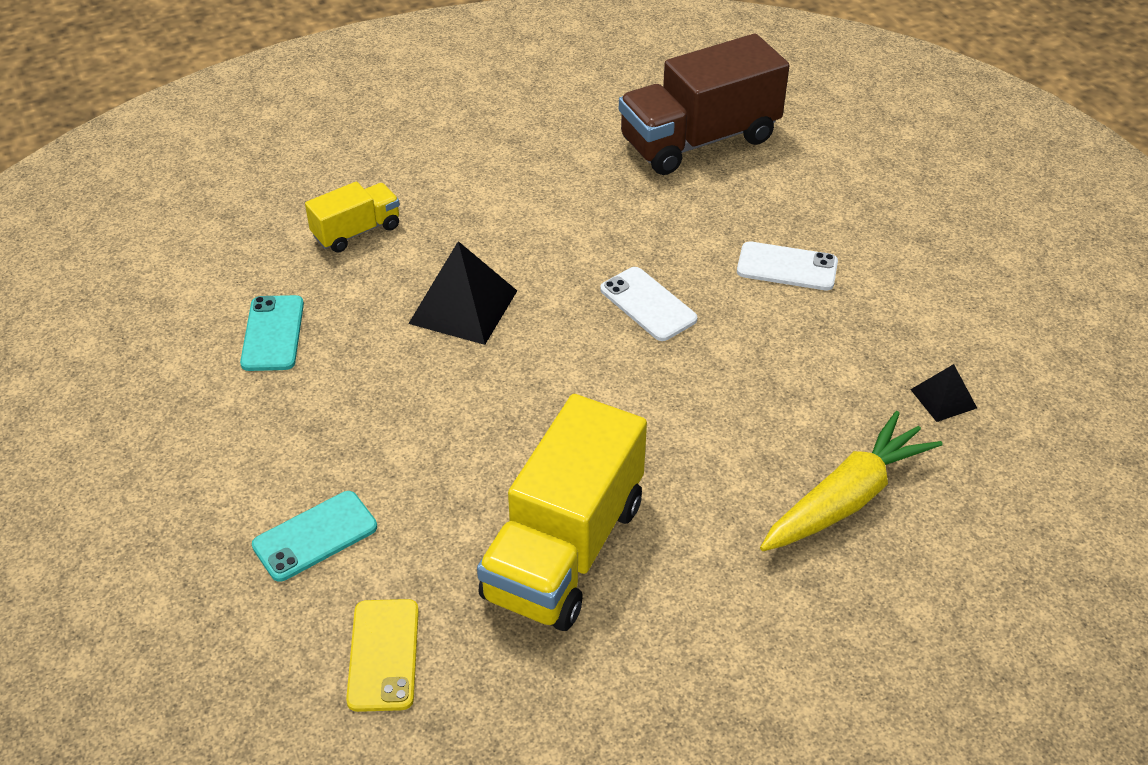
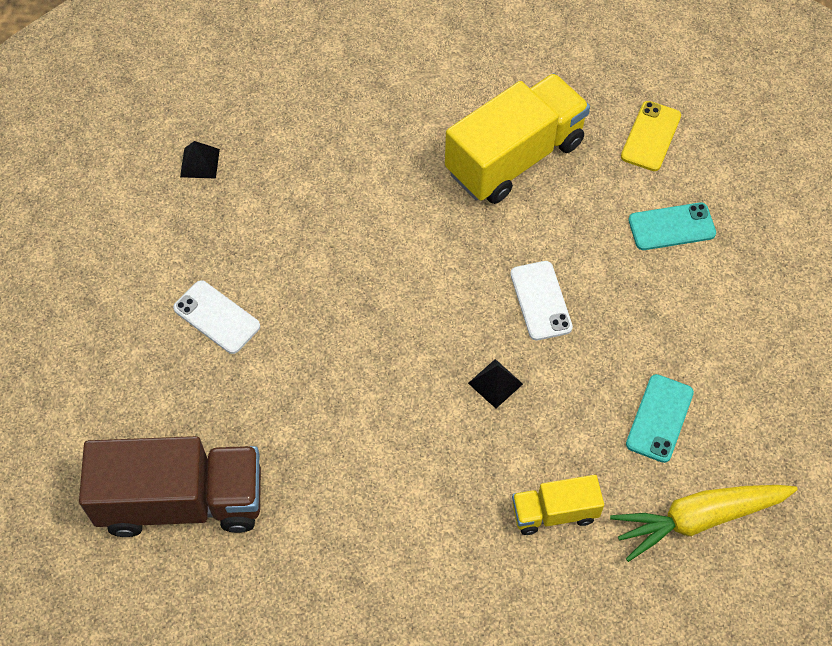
camera: 155 degrees left, 15 degrees up
black pyramid [408,241,517,345] -> black pyramid [468,359,523,408], size x0.54
white phone [600,267,697,341] -> white phone moved to [510,261,573,340]
yellow carrot [760,411,942,551] -> yellow carrot moved to [610,485,798,562]

